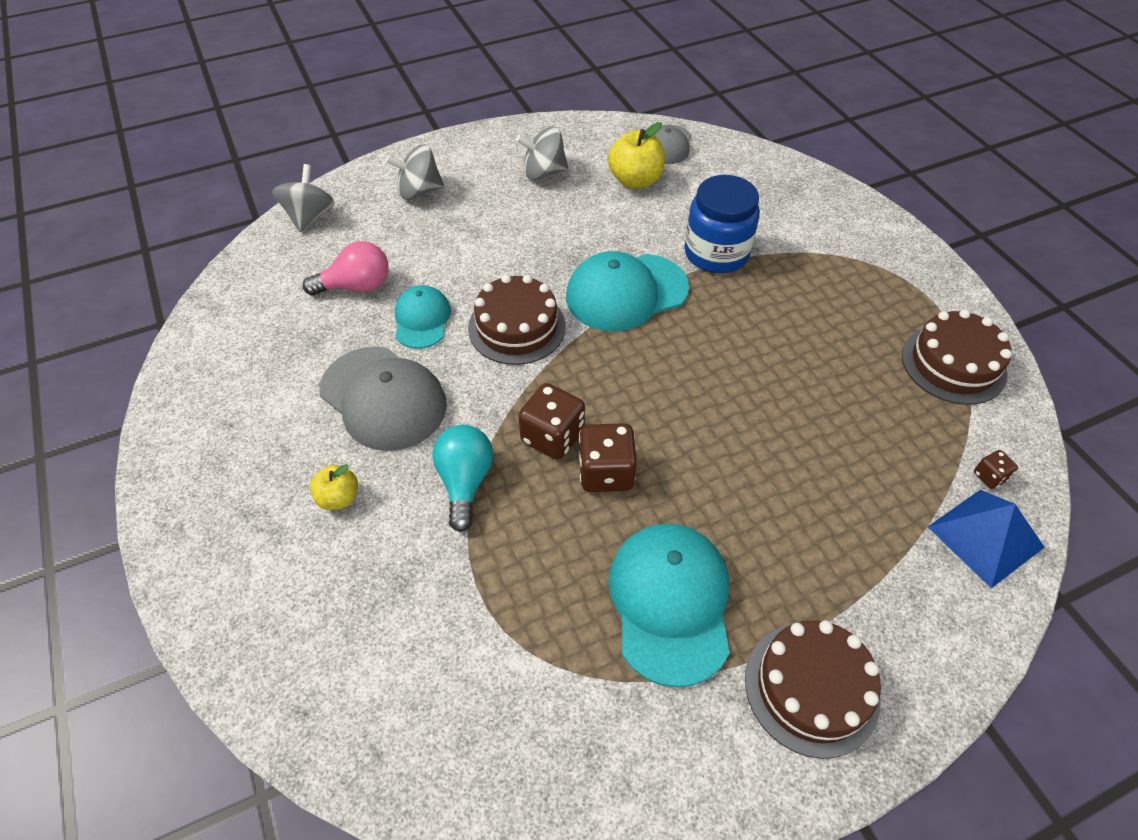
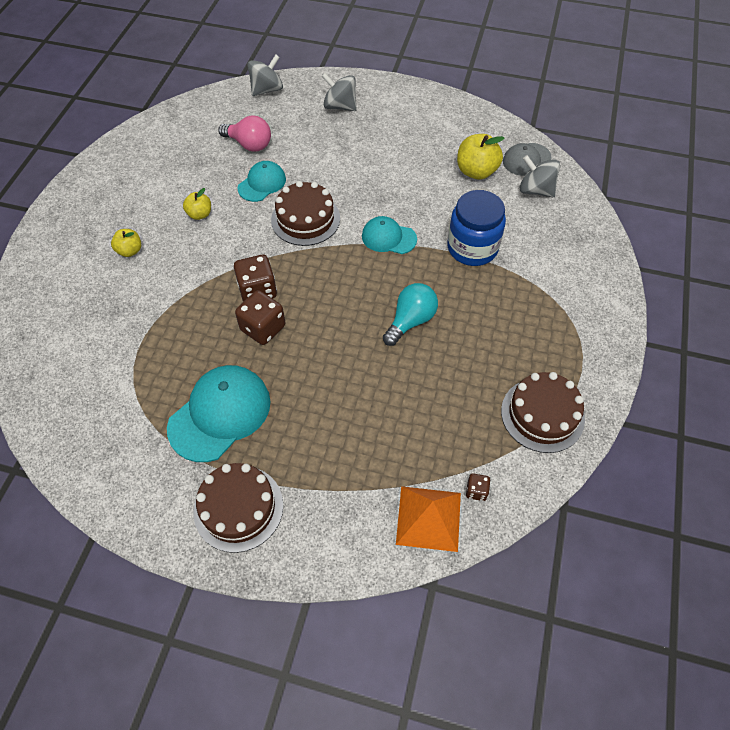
camera: 40 degrees right, 5 degrees up
grey cap [320,346,447,451] -> yellow apple [183,188,211,220]
turquoise light bulb [432,425,493,532] -> turquoise light bulb moved to [383,283,438,346]
grey spinning top [516,127,568,180] -> grey spinning top moved to [520,155,560,197]
turquoise cap [566,251,689,331] -> turquoise cap [362,216,417,254], size x0.59
blue pyramid [928,490,1045,588] -> orange pyramid [396,486,461,552]

